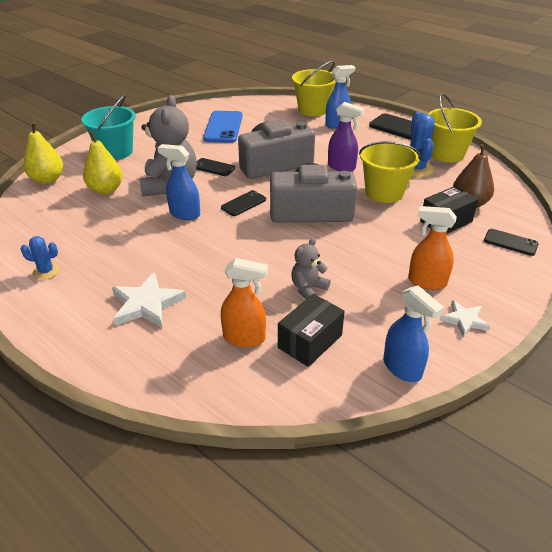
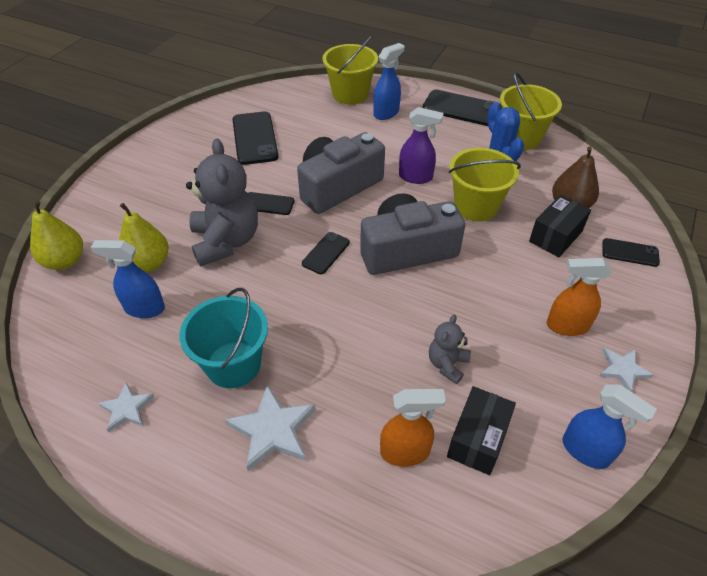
camera: 15 degrees left, 10 degrees up
blue cactus [21,236,60,280] -> white star [98,382,155,432]
turquoise bucket [81,95,136,160] -> turquoise bucket moved to [180,288,268,388]
blue spray bottle [158,144,200,220] -> blue spray bottle moved to [90,240,165,318]
blue phone [203,111,242,143] -> black phone [233,111,279,165]

